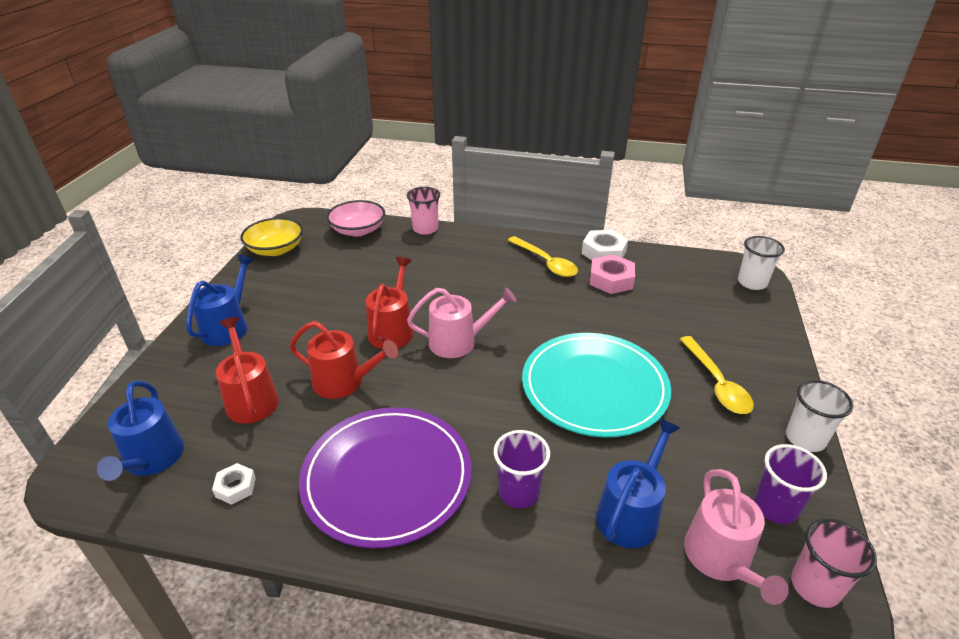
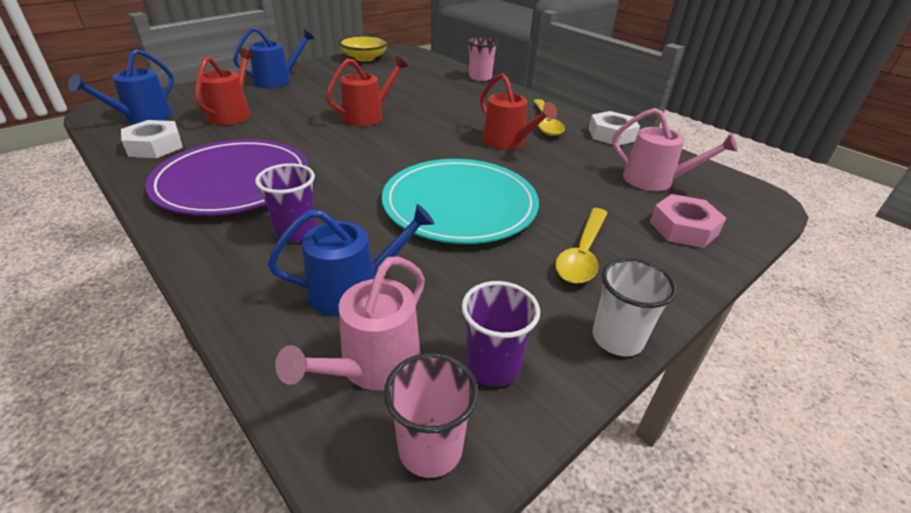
camera: 35 degrees right, 0 degrees up
white nut [212,463,256,505] -> white nut [121,120,183,158], size x1.72
red watering can [290,321,398,399] -> red watering can moved to [480,73,557,150]
pink bowl [327,200,385,237] -> none
pink watering can [407,287,516,358] -> pink watering can moved to [612,108,738,191]
pink nut [590,254,635,294] -> pink nut moved to [650,194,726,248]
white cup [738,236,785,290] -> none

